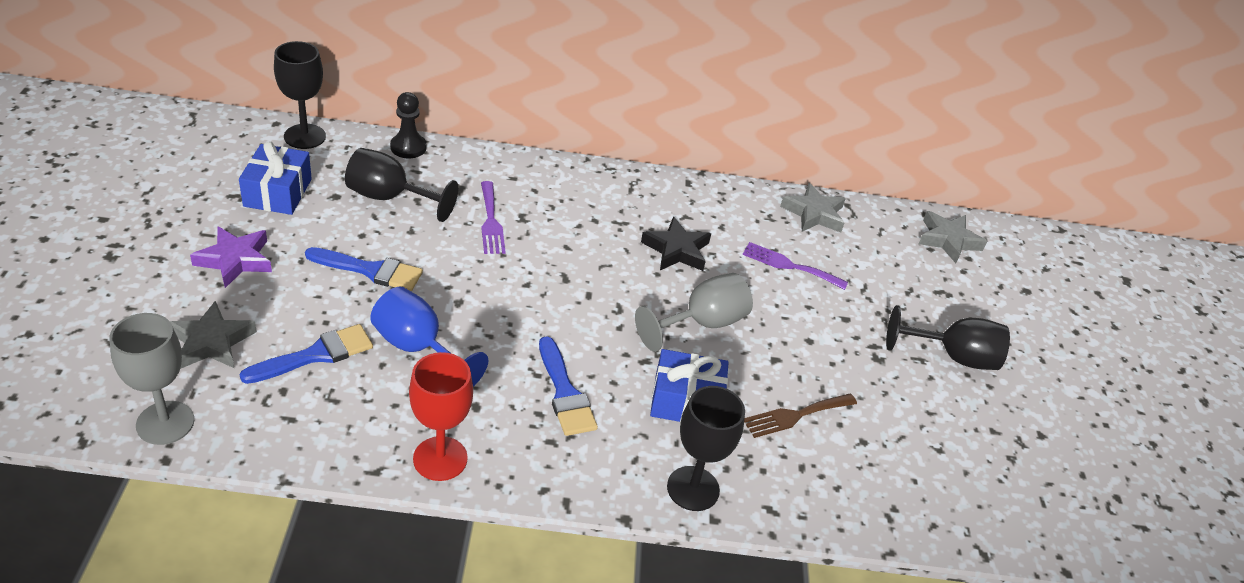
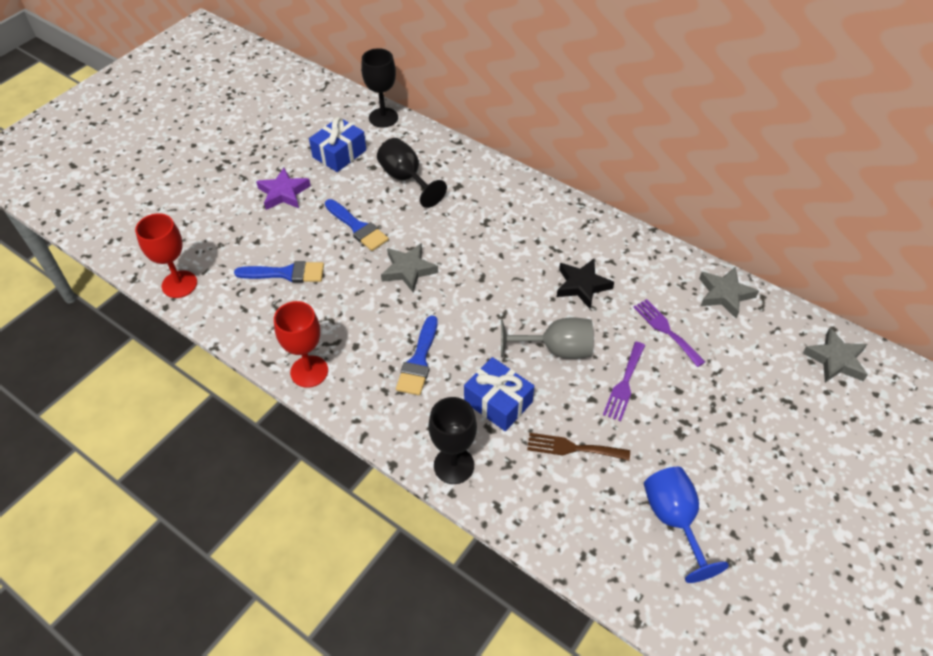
camera: 40 degrees right, 10 degrees up
grey goblet [109,313,194,445] -> red goblet [135,213,197,298]
grey star [170,301,257,369] -> grey star moved to [381,243,438,293]
blue goblet [370,287,488,387] -> blue goblet moved to [644,467,729,583]
black pawn [390,92,426,158] -> none
purple fork [481,181,506,254] -> purple fork moved to [603,342,645,421]
black goblet [886,305,1010,370] -> none

